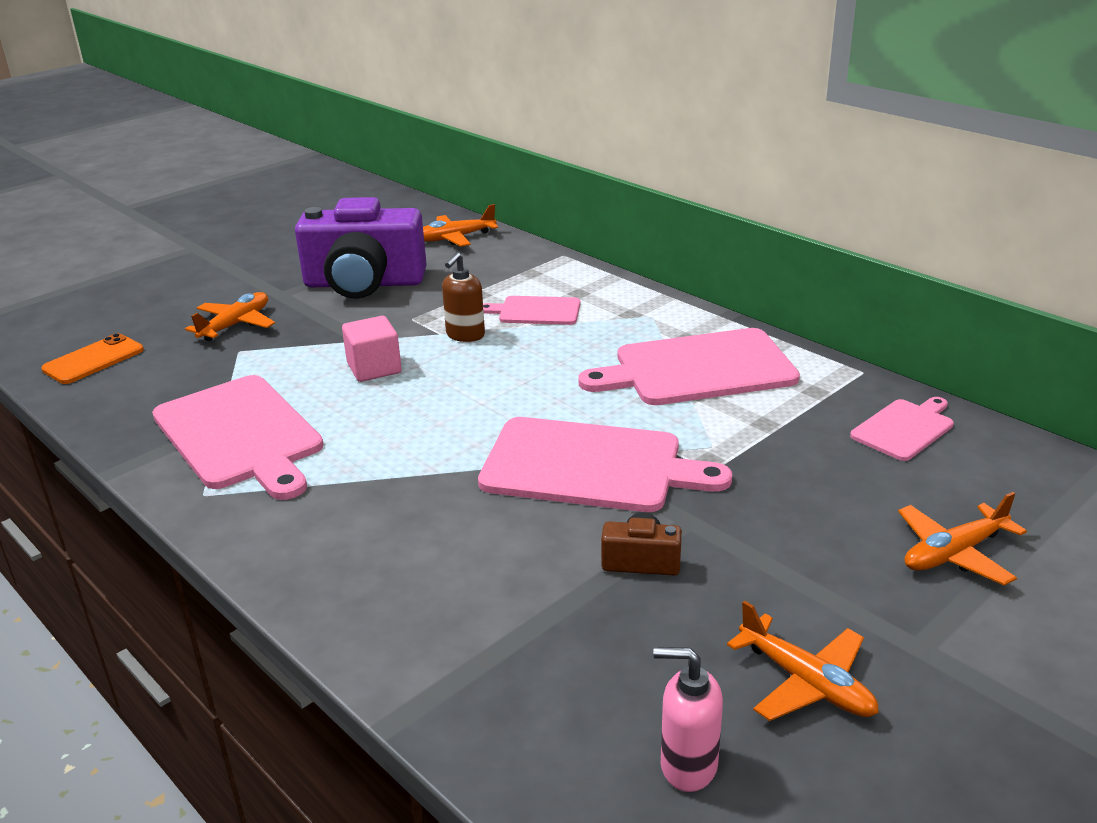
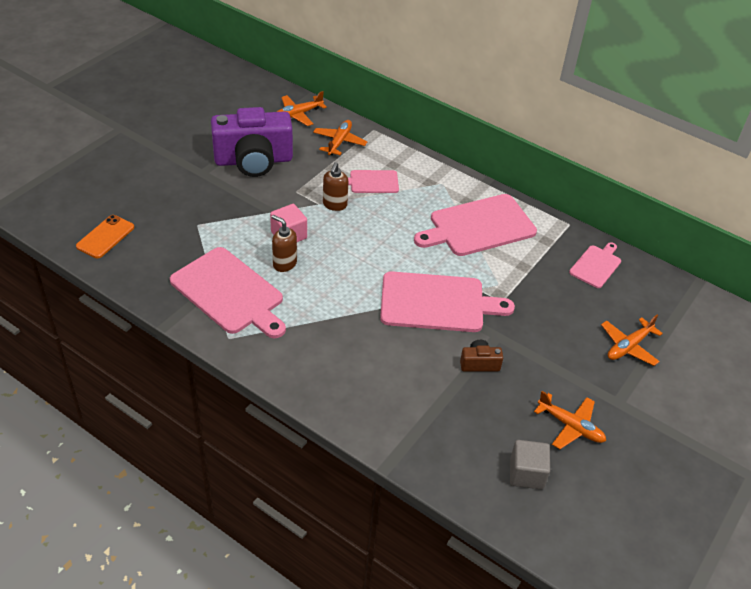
camera: 15 degrees left, 15 degrees up
orange plane [185,292,275,341] -> orange plane moved to [313,120,367,155]
pink soap dispenser [653,647,723,792] -> grey cube [510,440,550,489]
none -> brown soap dispenser [272,215,297,272]

